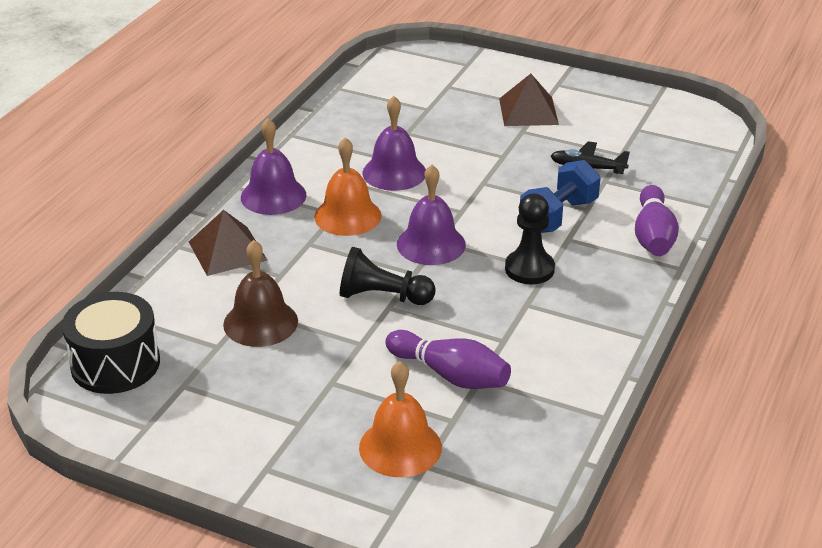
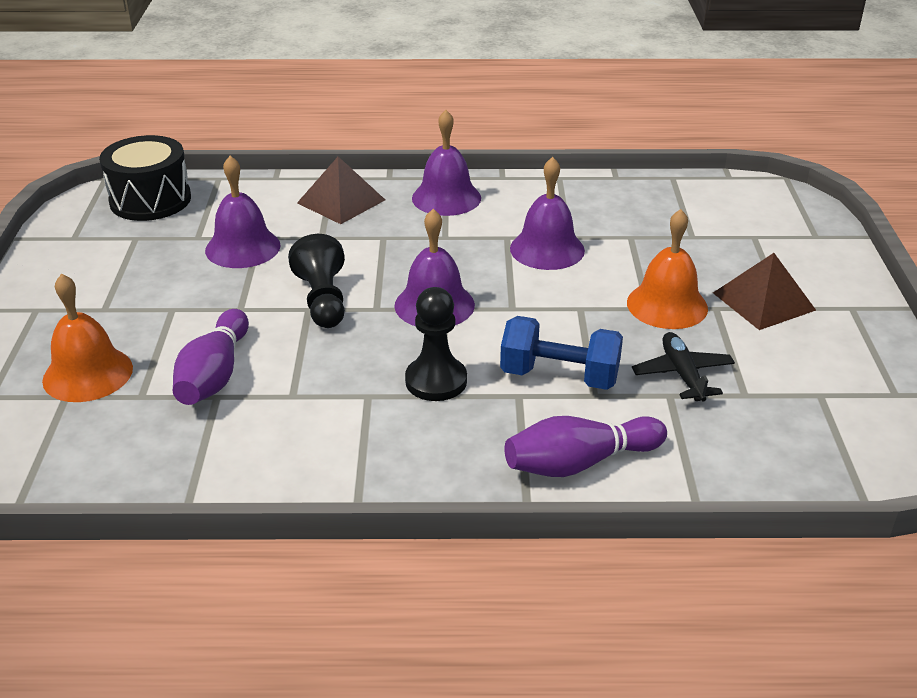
camera: 65 degrees right, 0 degrees up
brown bell [223,240,298,347] -> purple bell [205,156,281,268]
orange bell [314,137,381,236] -> orange bell moved to [627,209,708,329]

